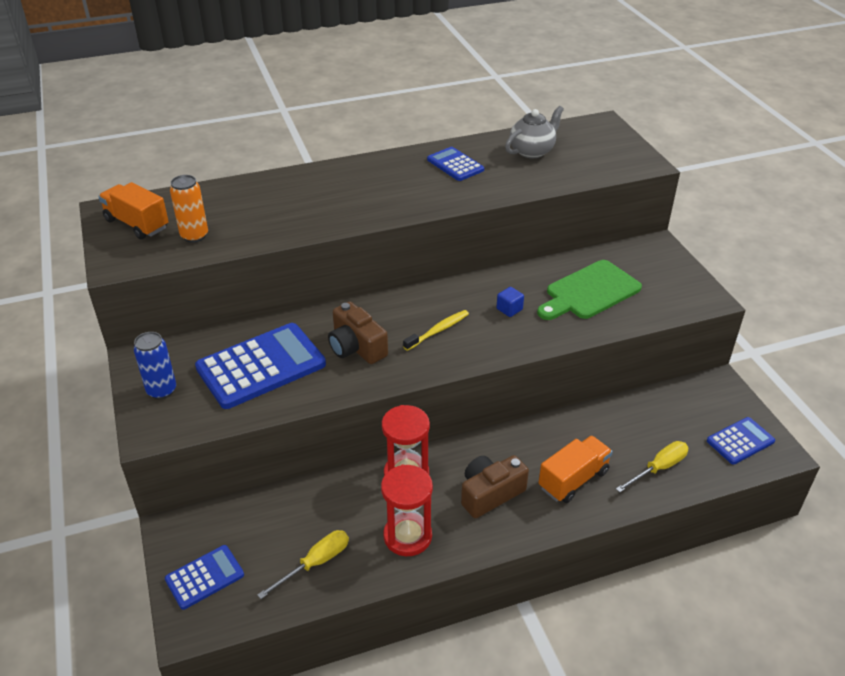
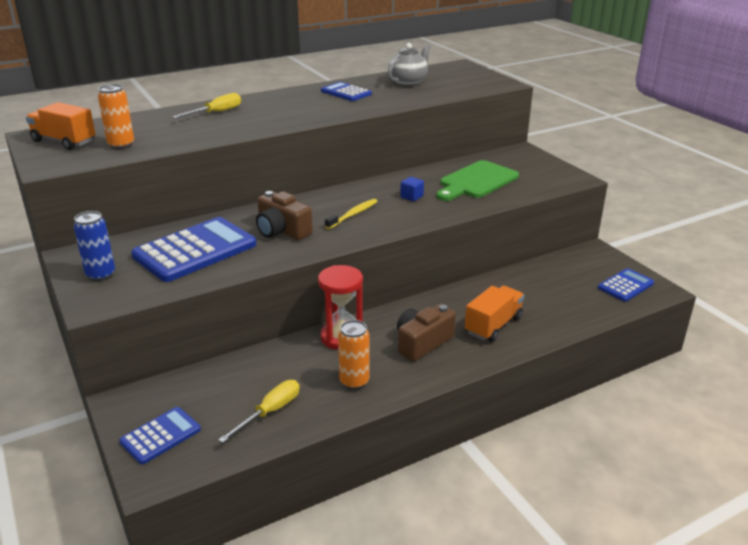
camera: 10 degrees left, 10 degrees down
red hourglass [381,465,433,556] -> orange can [338,320,369,390]
yellow screwdriver [616,441,689,493] -> yellow screwdriver moved to [173,93,241,118]

